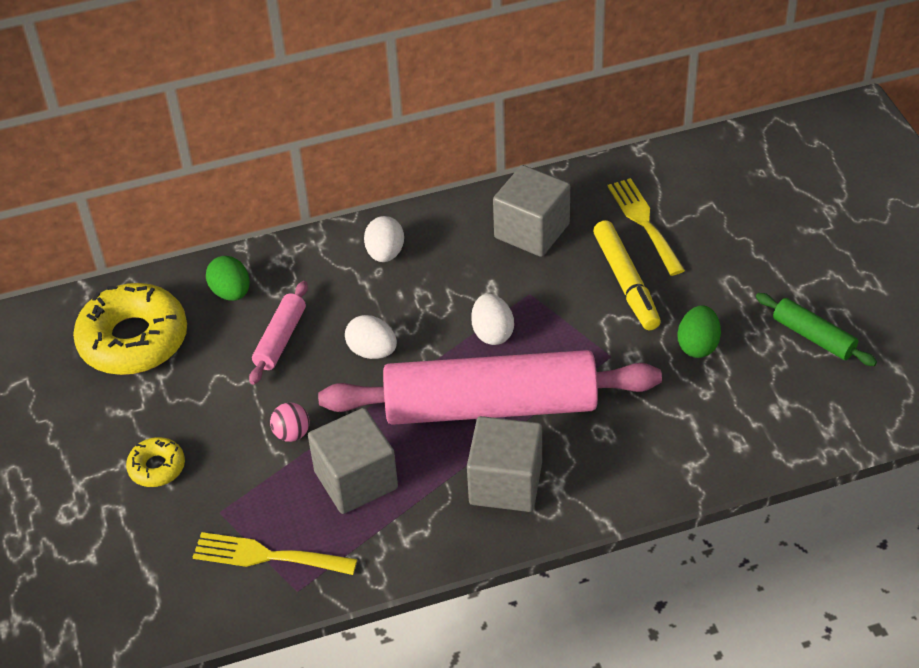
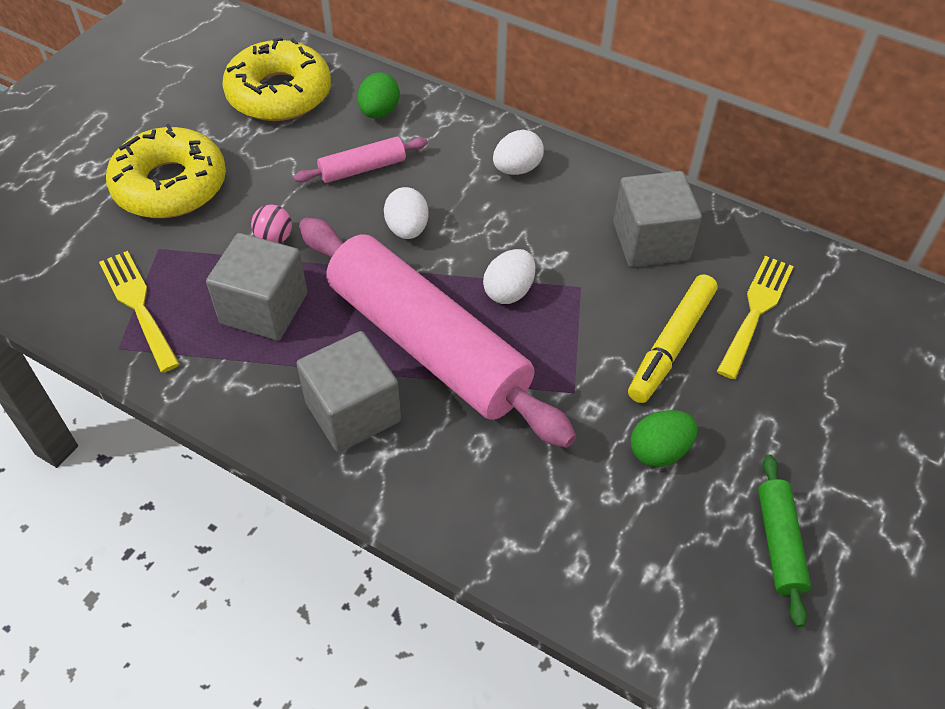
camera: 45 degrees right, 5 degrees up
yellow donut [126,437,185,487] -> yellow donut [106,124,226,218], size x2.06

